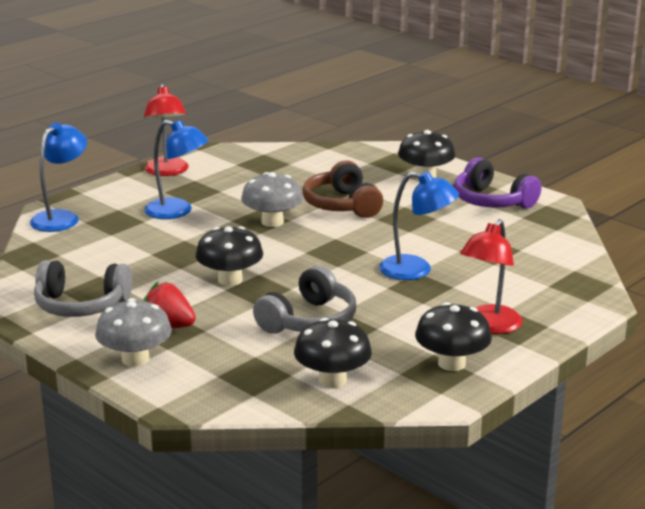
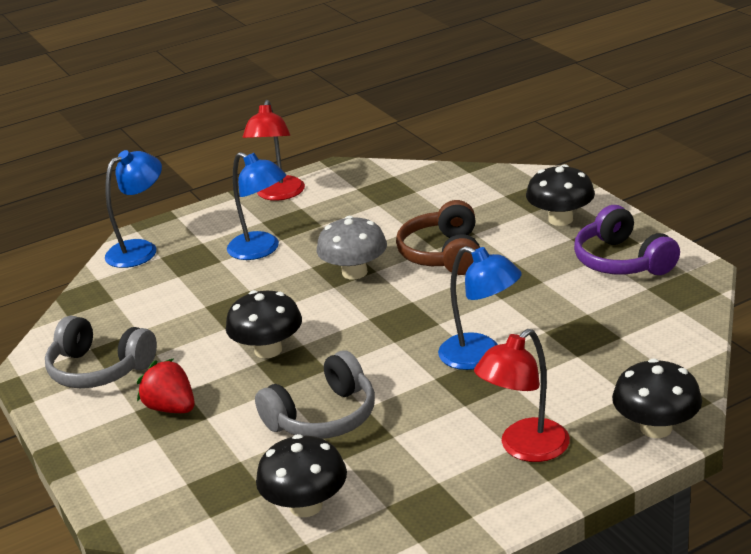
camera: 20 degrees right, 5 degrees up
grey mushroom [95,298,172,367] -> none
black mushroom [415,302,492,371] -> black mushroom moved to [612,358,702,438]

